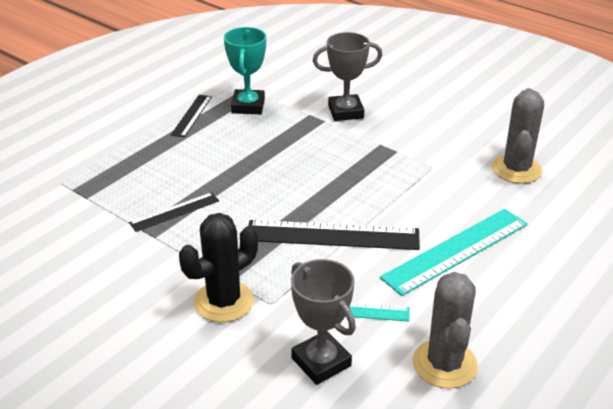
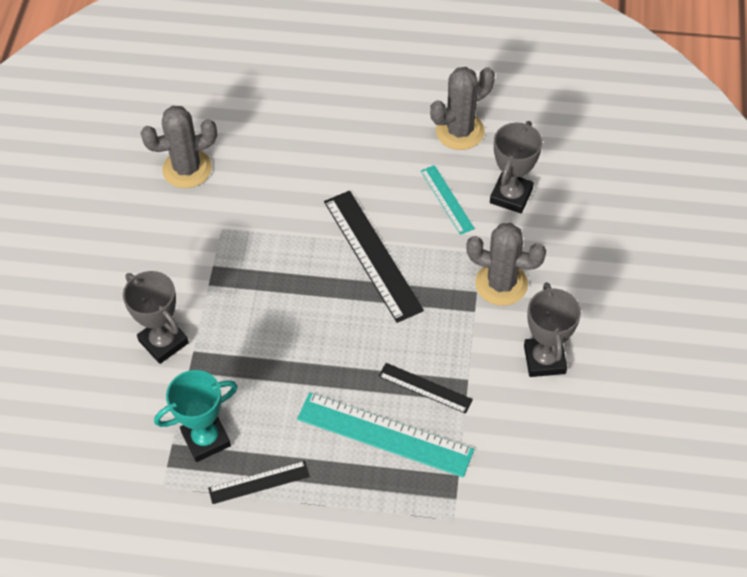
camera: 120 degrees left, 20 degrees up
black cactus [179,213,258,322] -> grey cactus [466,223,546,306]
turquoise ruler [380,209,528,296] -> turquoise ruler moved to [297,392,474,477]
none -> grey trophy [524,282,581,377]

